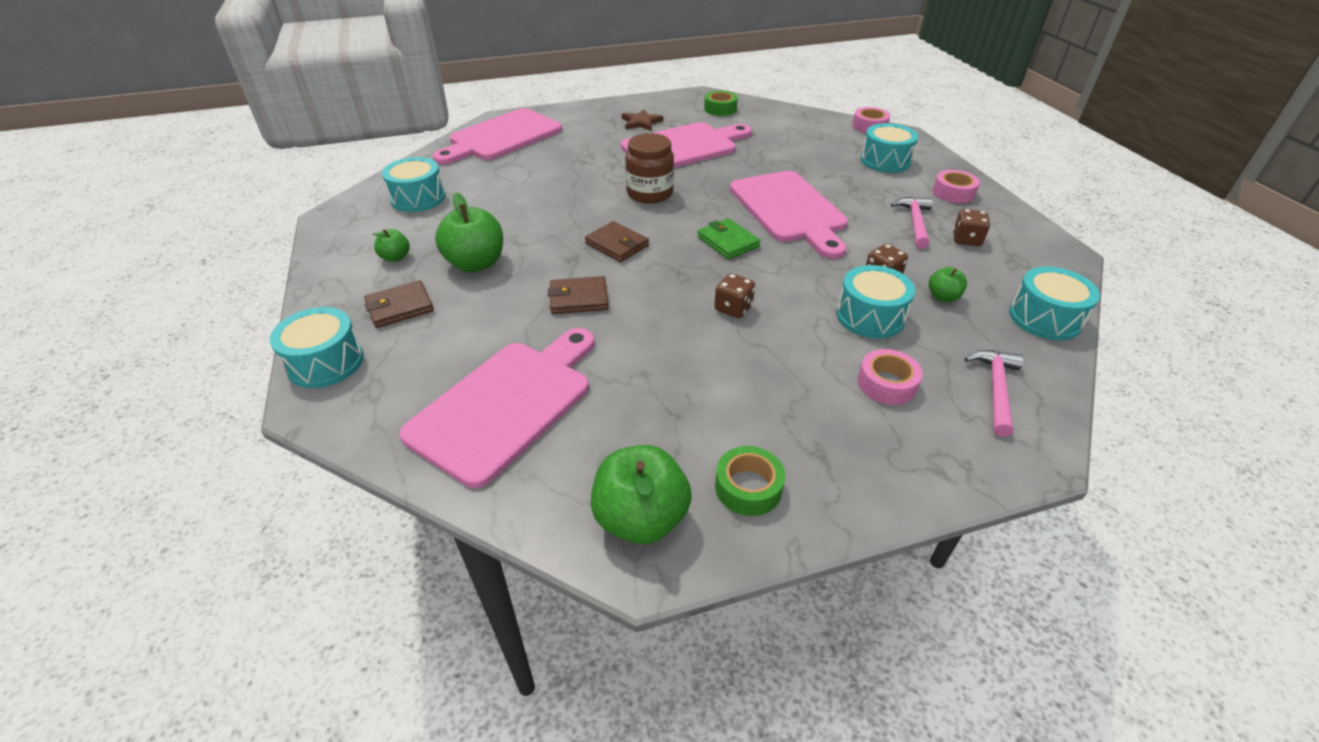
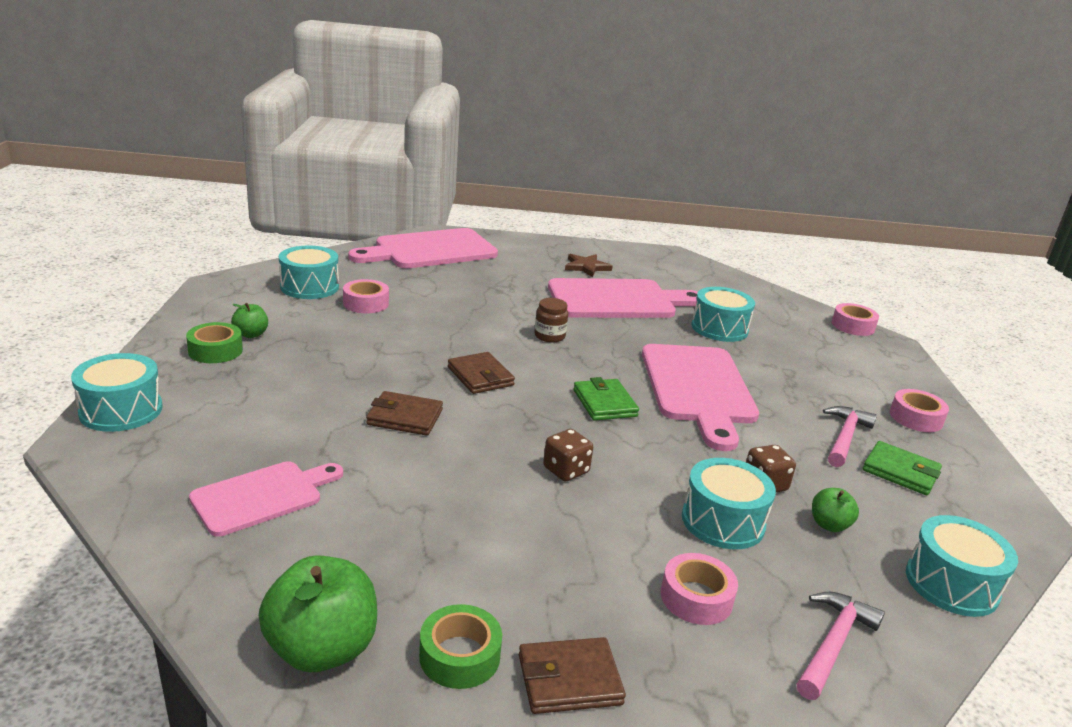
camera: 15 degrees right, 15 degrees down
brown wallet [364,280,434,328] -> brown wallet moved to [519,637,626,714]
pink cutting board [399,328,595,488] -> pink cutting board [189,461,343,537], size x0.60
green apple [435,192,503,272] -> none
brown jar [625,133,674,204] -> brown jar [534,298,568,343], size x0.59
green tape [704,91,738,116] -> green tape moved to [186,322,243,363]
turquoise drum [861,123,918,173] -> turquoise drum moved to [691,287,755,342]
brown dice [953,209,990,246] -> green wallet [863,441,942,495]
none -> pink tape [343,279,389,313]

